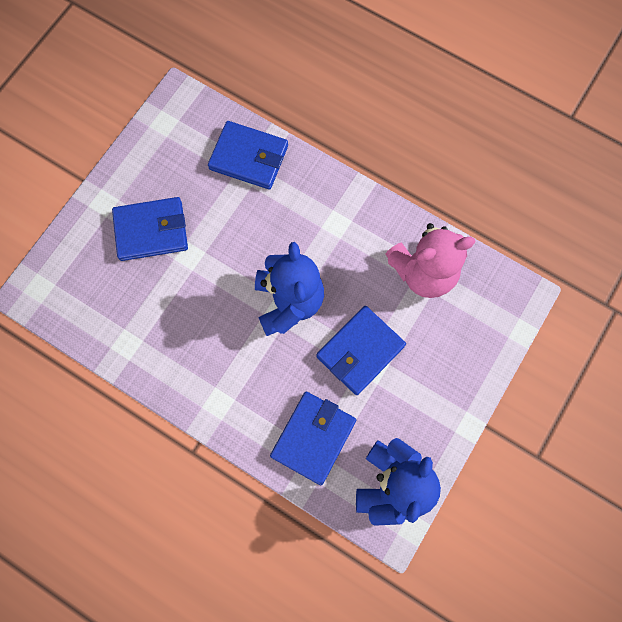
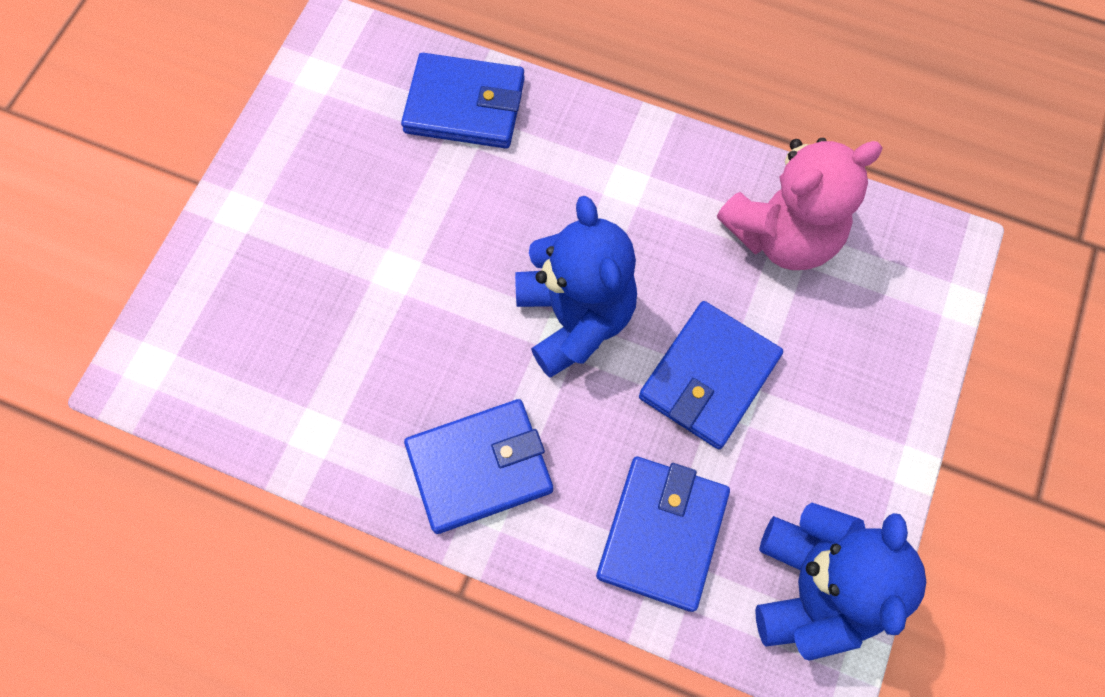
camera: 10 degrees left, 5 degrees down
blue wallet [112,197,188,261] -> blue wallet moved to [404,399,553,534]

